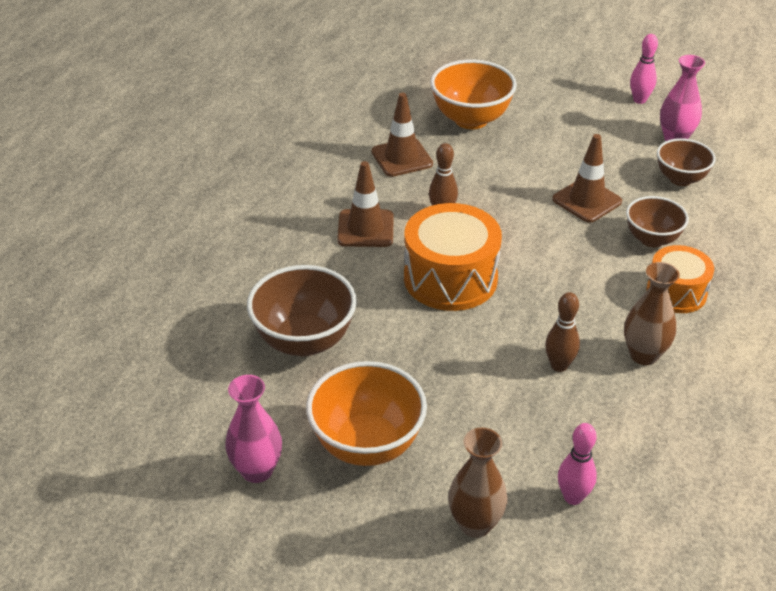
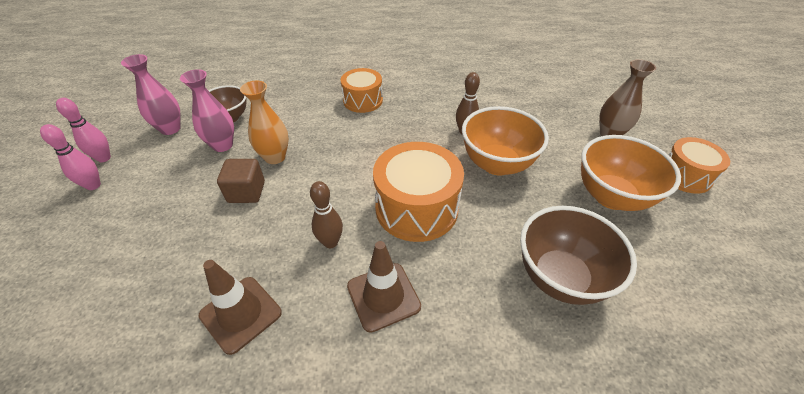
camera: 115 degrees left, 5 degrees up
pink vase [225,375,282,483] -> pink vase moved to [180,69,234,152]
orange bowl [430,60,517,129] -> orange bowl moved to [462,106,549,176]
brown traffic cone [552,134,622,223] -> orange vase [240,81,289,164]
pink bowling pin [558,423,597,505] -> pink bowling pin moved to [40,124,101,190]
brown vase [624,262,680,365] -> none
brown bowl [626,196,689,247] -> none
none -> brown cube [217,159,265,203]
none -> orange drum [668,137,730,194]

